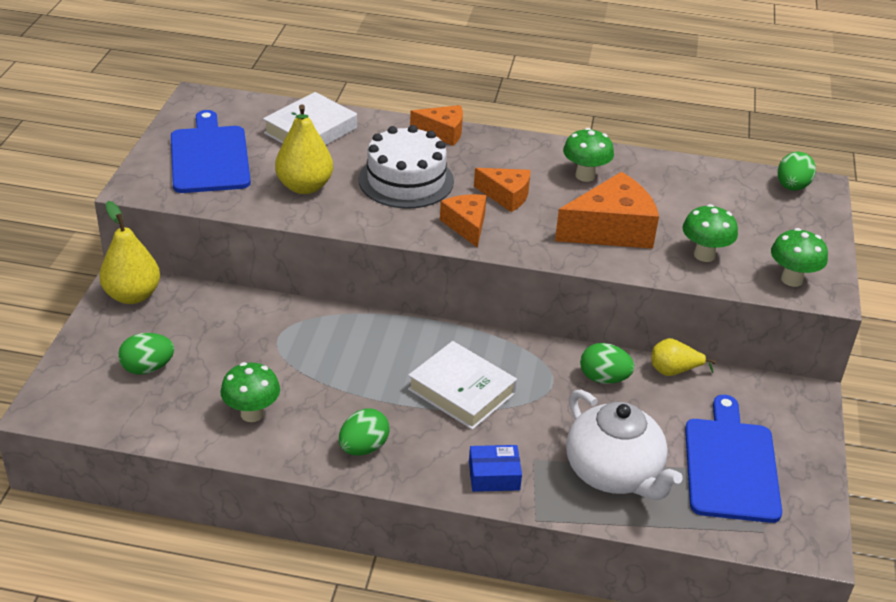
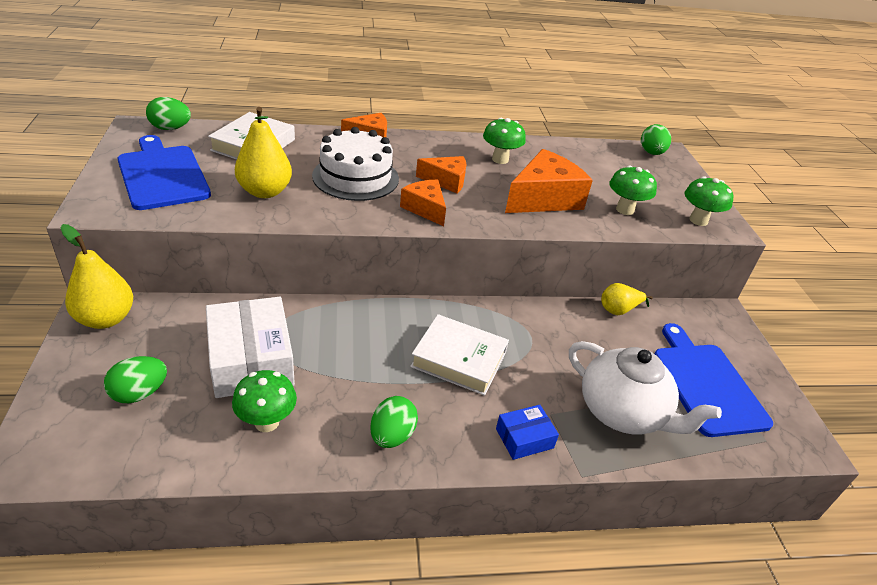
camera: 20 degrees left, 0 degrees up
green egg [580,343,634,384] -> green egg moved to [146,97,191,130]
none -> white box [206,297,295,398]

